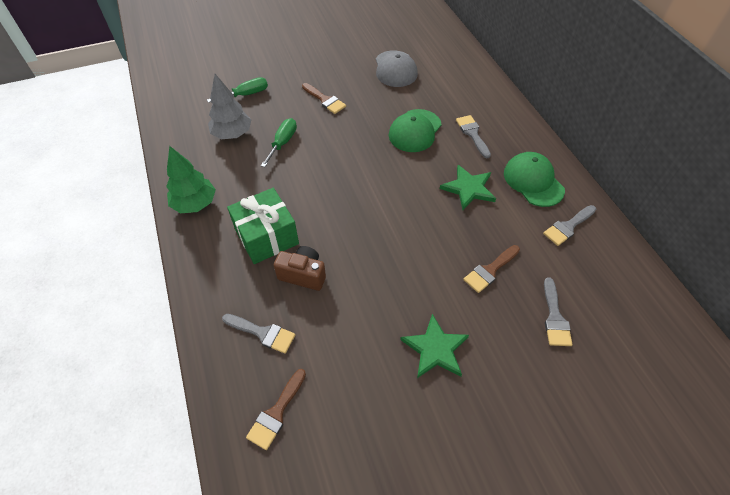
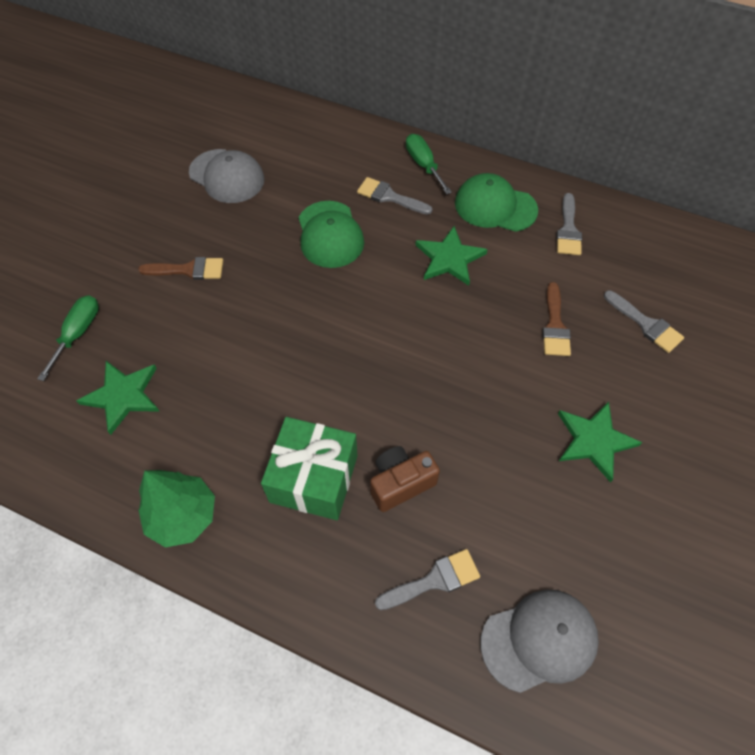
camera: 45 degrees left, 5 degrees up
grey tree [208,74,251,139] -> green star [77,361,160,435]
brown brush [246,369,306,450] -> grey cap [481,590,599,693]
green screwdriver [261,118,297,167] -> green screwdriver moved to [406,134,452,194]

